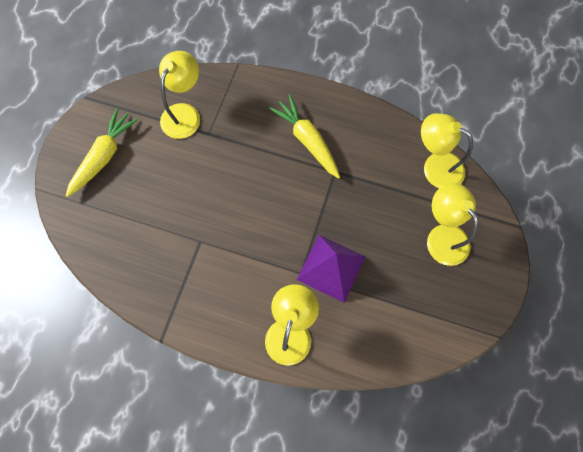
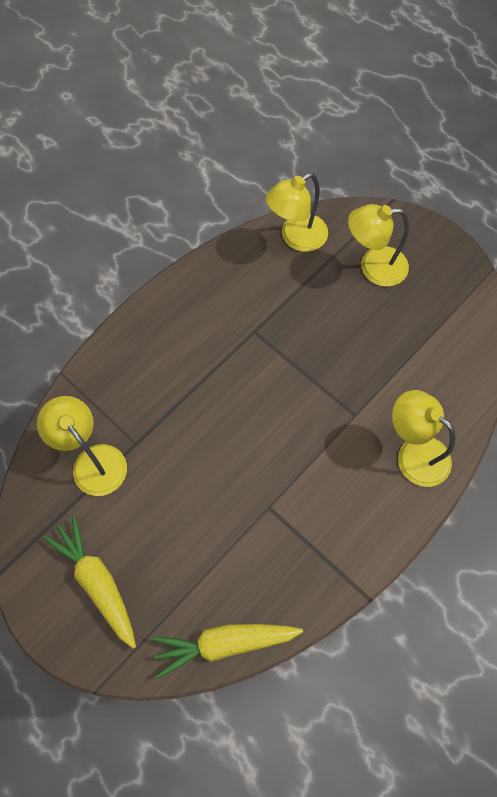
camera: 65 degrees left, 5 degrees down
yellow carrot [269,95,340,179] -> yellow carrot moved to [151,624,303,679]
purple pyramid [297,235,366,303] -> none

